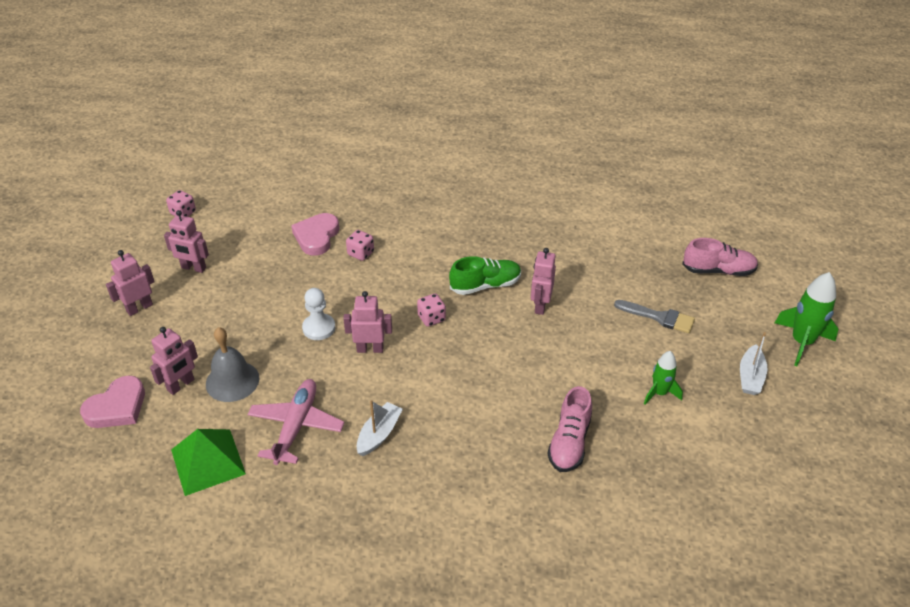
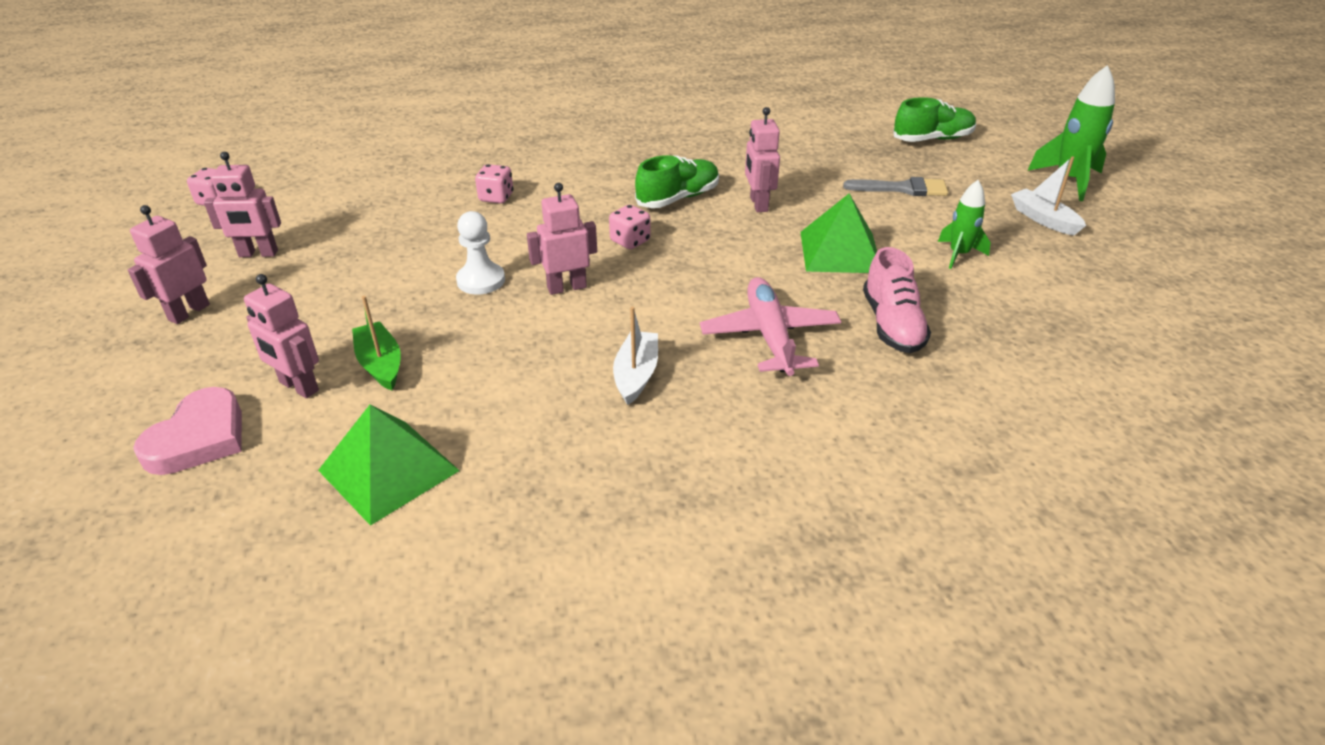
camera: 20 degrees left, 5 degrees down
pink robot [150,327,198,395] -> pink robot turned 105 degrees clockwise [244,274,319,398]
grey bell [206,327,259,402] -> green boat [352,296,401,391]
pink plane [247,379,345,465] -> pink plane moved to [700,277,841,376]
pink heart [291,213,339,256] -> none
pink shoe [682,238,758,276] -> green shoe [893,97,976,142]
white boat [740,332,768,395] -> white boat turned 150 degrees clockwise [1011,156,1086,235]
none -> green pyramid [800,193,877,273]

